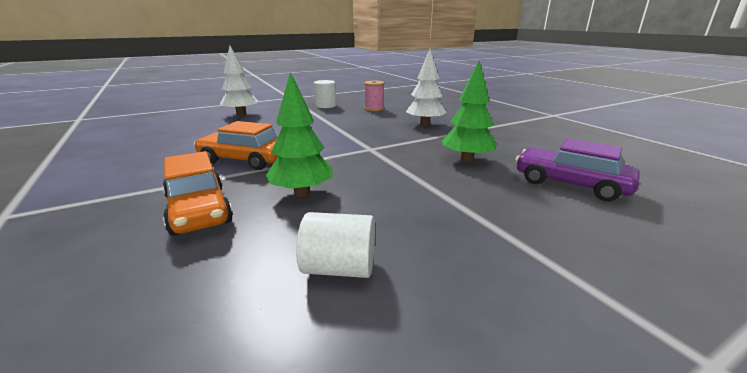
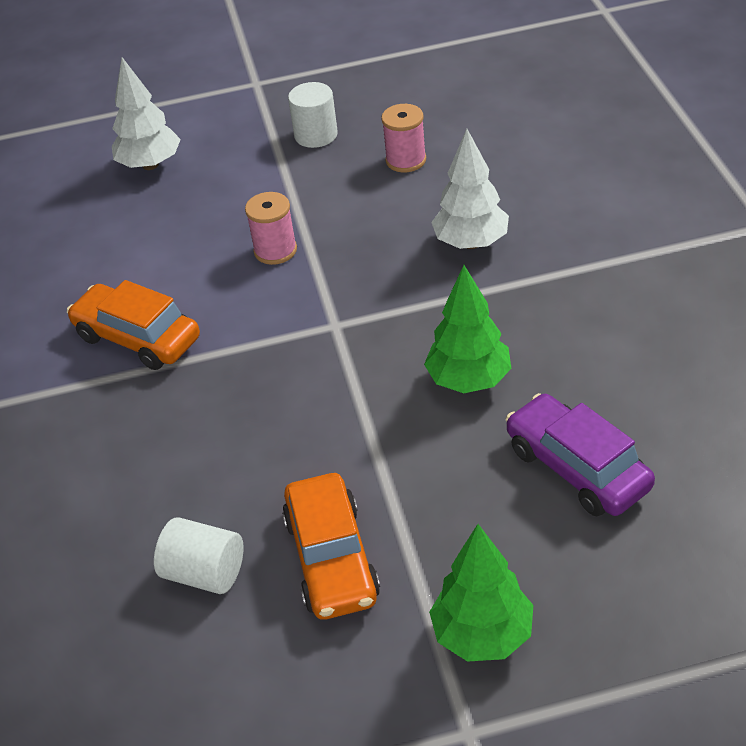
camera: 20 degrees right, 20 degrees up
orange car [163,151,233,236] -> orange car moved to [282,473,380,620]
green tree [266,72,332,197] -> green tree moved to [429,524,533,662]
none -> pink spool [245,192,297,265]

